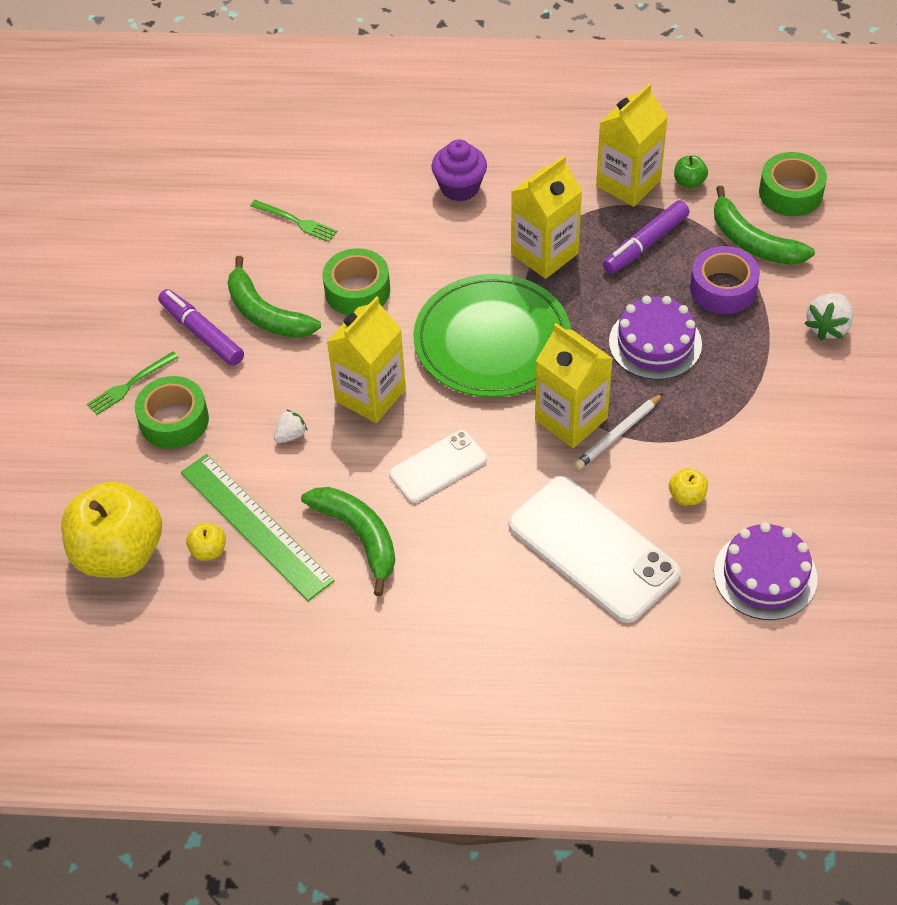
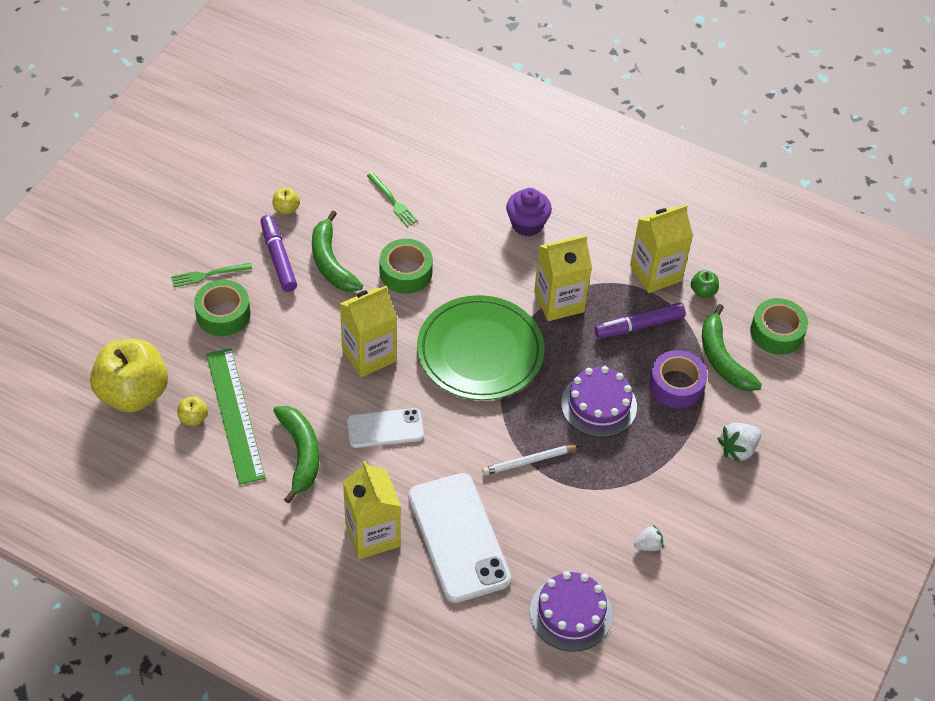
camera: 20 degrees right, 0 degrees up
white strawberry [274,409,308,443] -> white strawberry moved to [634,525,663,551]
yellow carton [535,323,613,448] -> yellow carton moved to [343,461,401,559]
yellow apple [669,468,708,506] -> yellow apple moved to [272,188,300,215]

